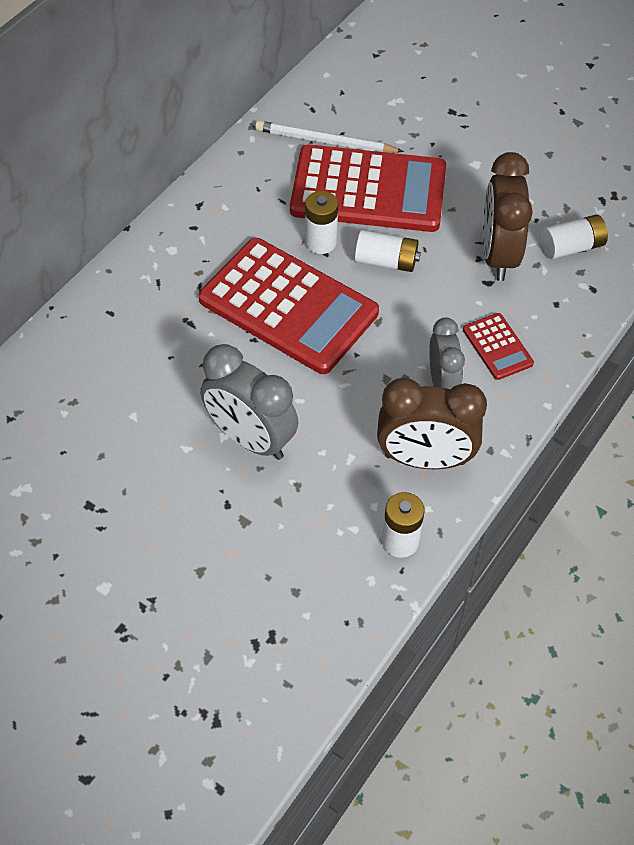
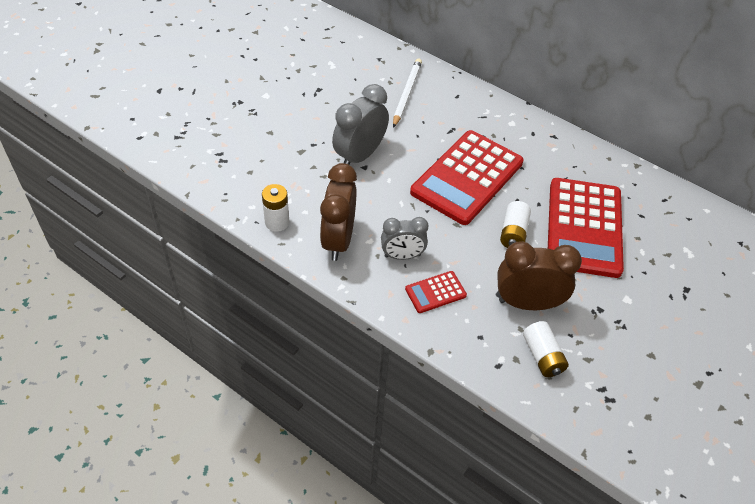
camera: 90 degrees right, 5 degrees down
white pencil [255,120,404,153] -> white pencil moved to [393,58,422,128]
white battery [305,191,338,254] -> none

